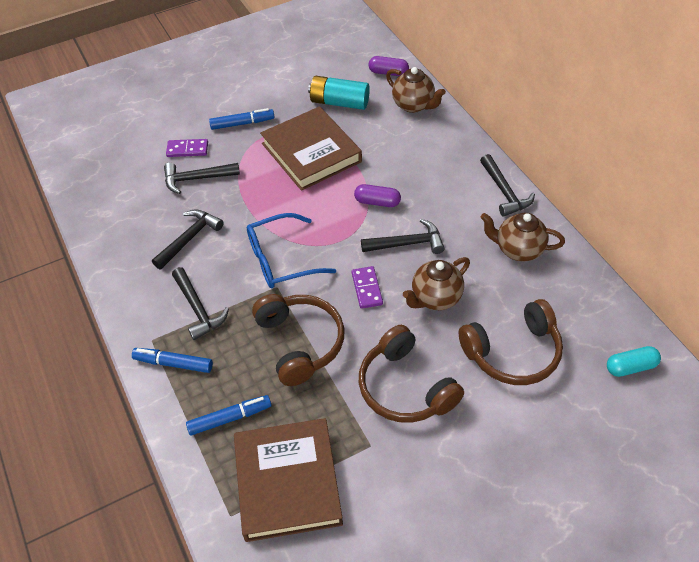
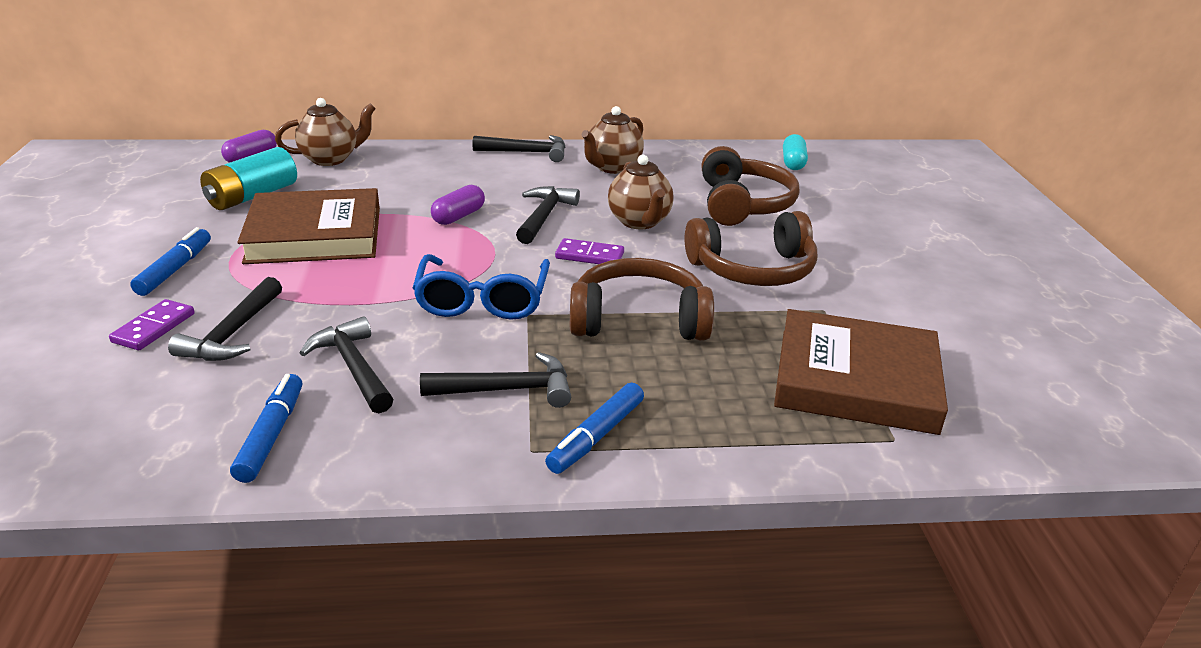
camera: 70 degrees left, 20 degrees down
blue marker [186,395,272,436] -> blue marker moved to [230,374,302,483]

